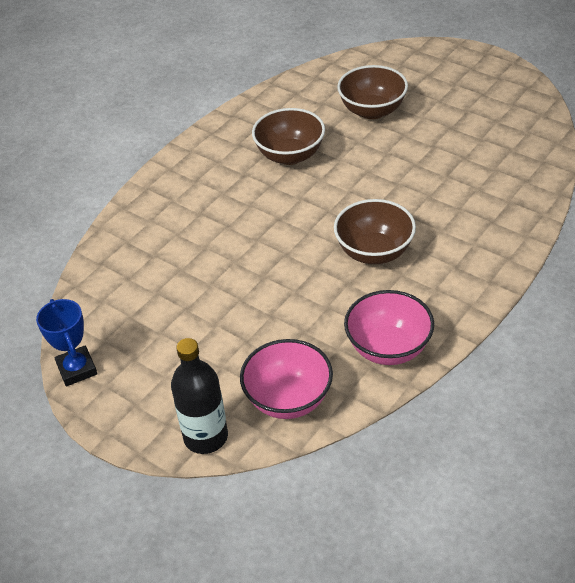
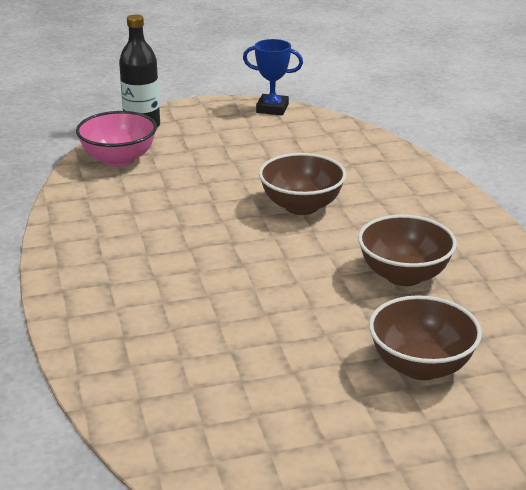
camera: 125 degrees right, 15 degrees down
brown bowl [334,199,416,264] -> brown bowl moved to [259,153,346,215]
pink bowl [344,290,434,365] -> none

